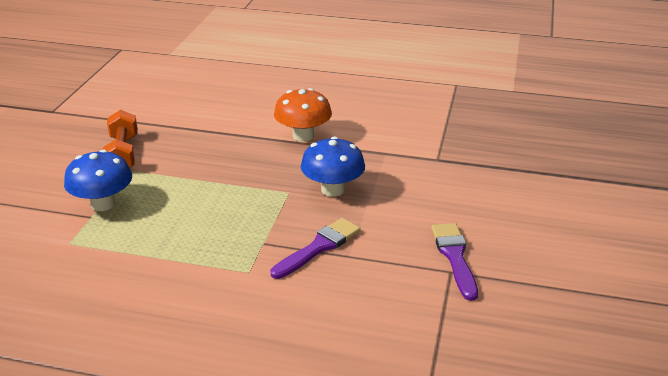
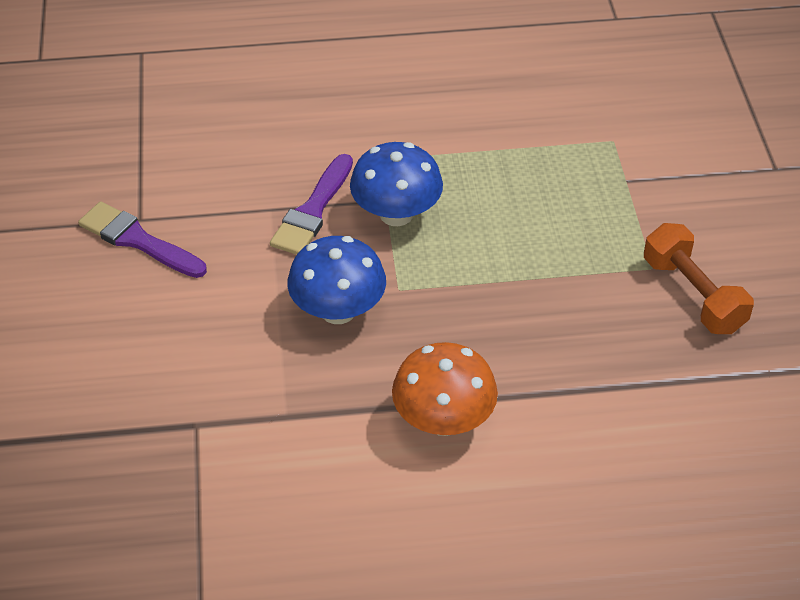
camera: 160 degrees right, 15 degrees up
blue mushroom [64,150,132,211] -> blue mushroom moved to [350,142,443,226]
purple brush [431,223,478,301] -> purple brush turned 150 degrees clockwise [78,201,207,278]

